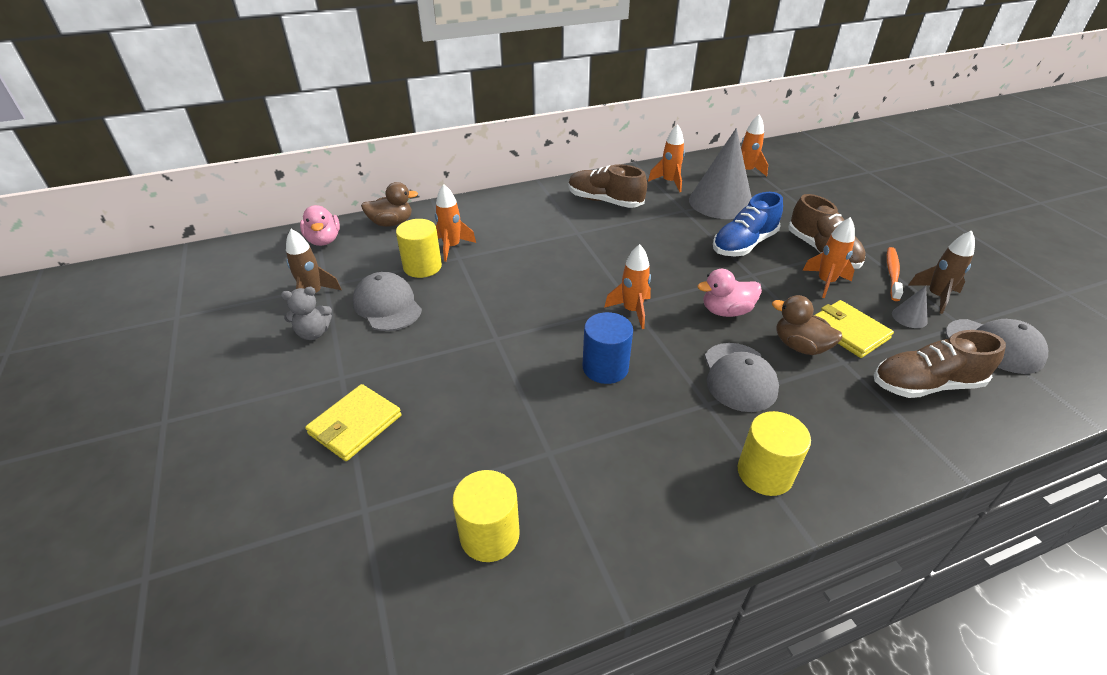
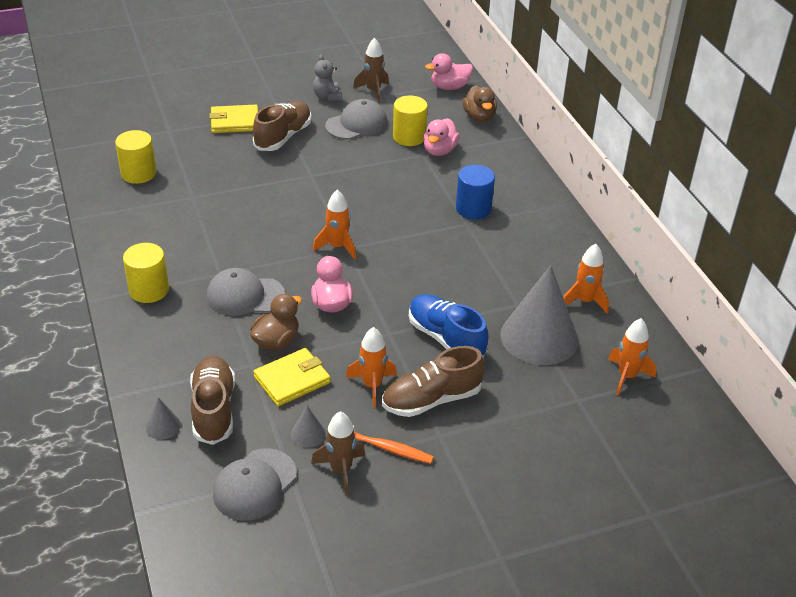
camera: 90 degrees right, 0 degrees up
yellow wallet [305,384,402,461] -> yellow wallet turned 45 degrees counterclockwise [209,105,258,133]
orange rocket [435,184,476,262] -> pink duck [423,118,460,156]
brown shoe [569,164,647,208] -> brown shoe moved to [253,101,311,151]
blue cylinder [583,312,633,384] -> blue cylinder moved to [456,165,495,219]
none -> grey cone [145,397,181,440]

